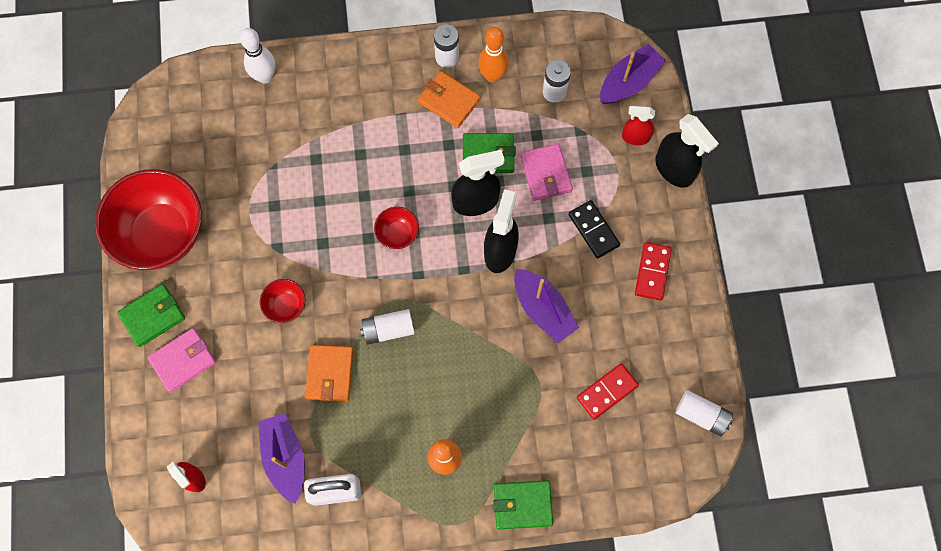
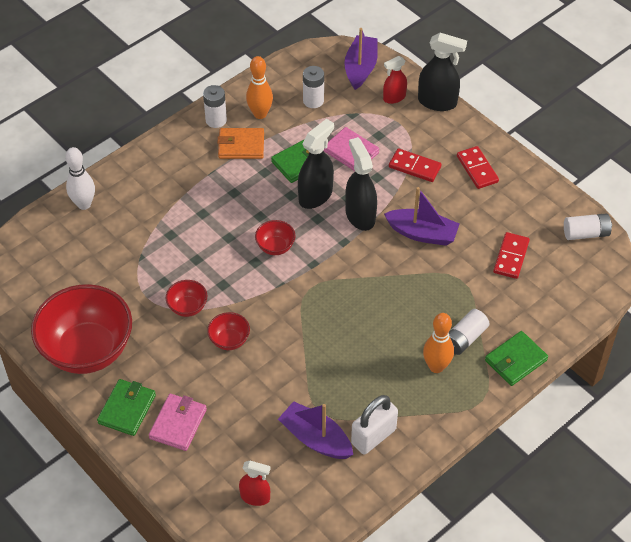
camera: 35 degrees left, 20 degrees down
orange wallet [305,345,353,401] -> none
white battery [360,309,415,345] -> white battery moved to [449,309,489,355]
black domino [568,200,620,259] -> red domino [389,148,442,182]
none -> red bowl [166,280,207,317]

